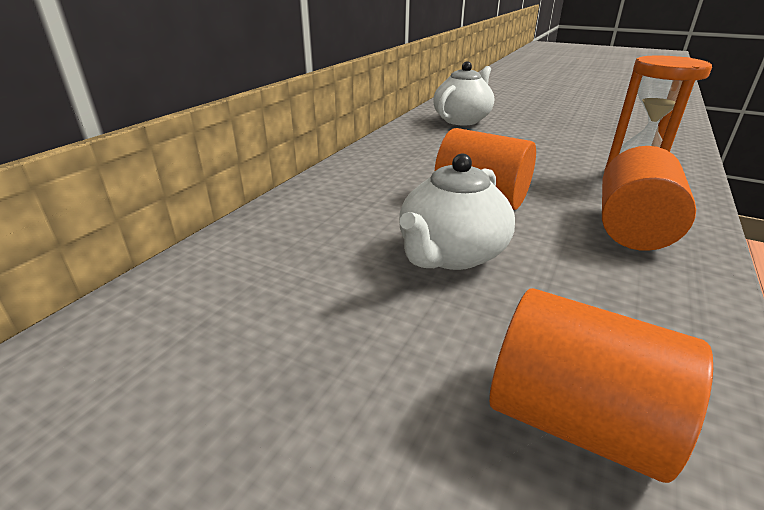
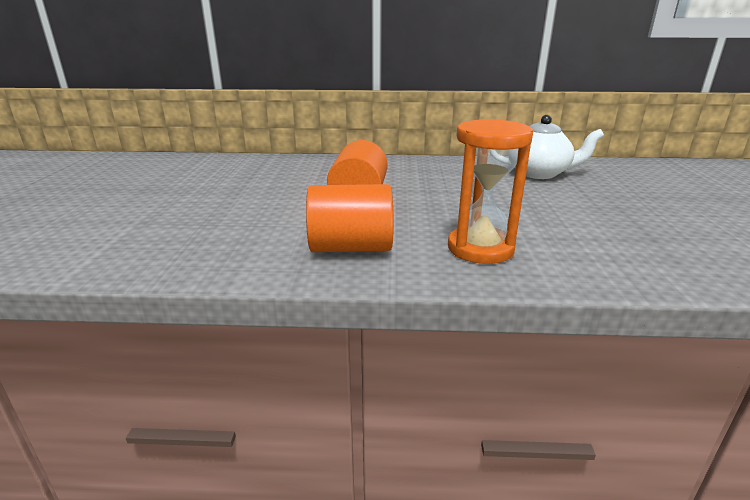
camera: 65 degrees right, 5 degrees down
white teapot [399,153,515,270] -> none
orange cylinder [489,288,713,483] -> none

